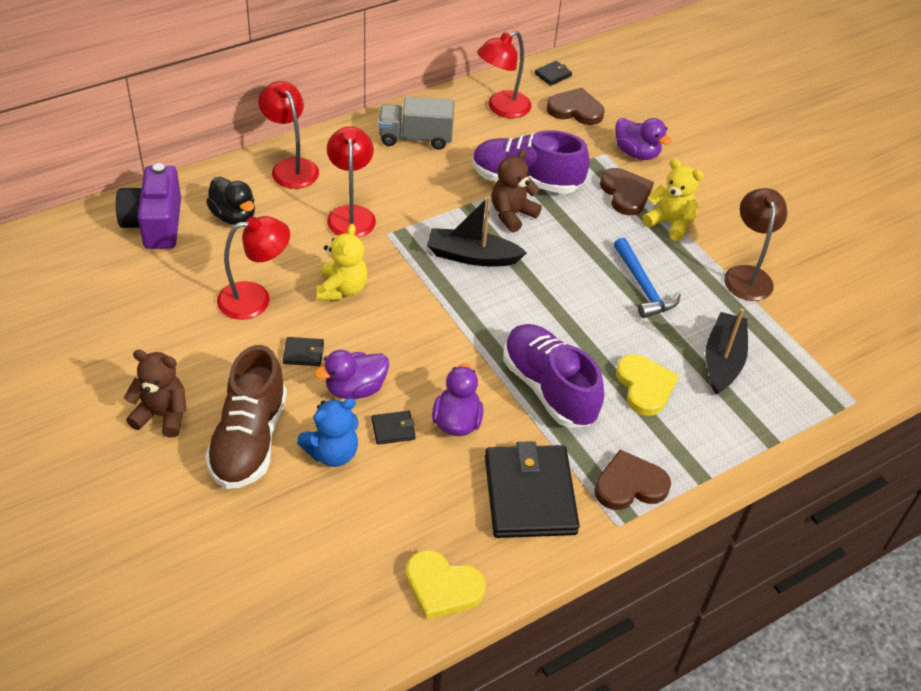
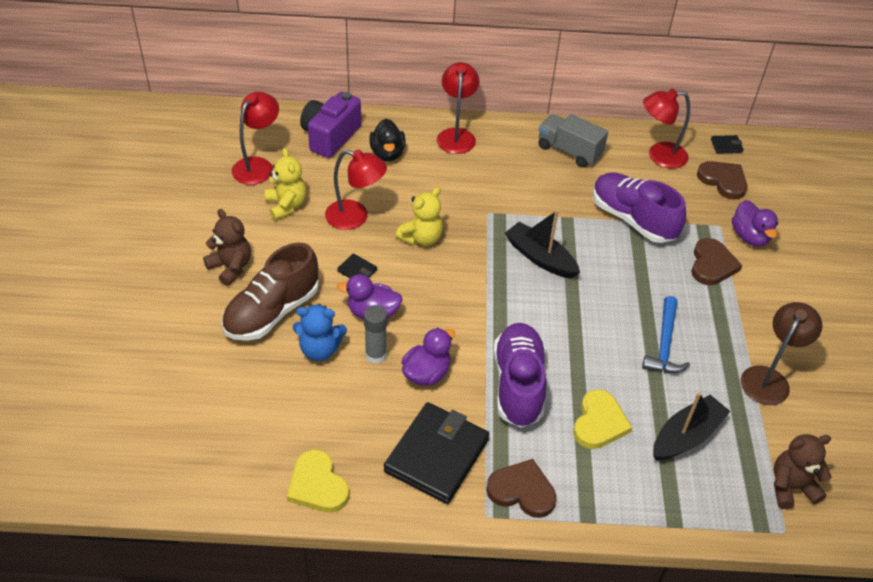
camera: 35 degrees right, 0 degrees up
red lamp [327,126,376,238] -> red lamp moved to [232,92,279,185]
black wallet [371,411,416,445] -> grey glue stick [364,305,387,364]
brown teddy bear [492,149,542,233] -> brown teddy bear moved to [774,434,832,509]
yellow teddy bear [642,159,704,241] -> yellow teddy bear moved to [265,148,307,220]

